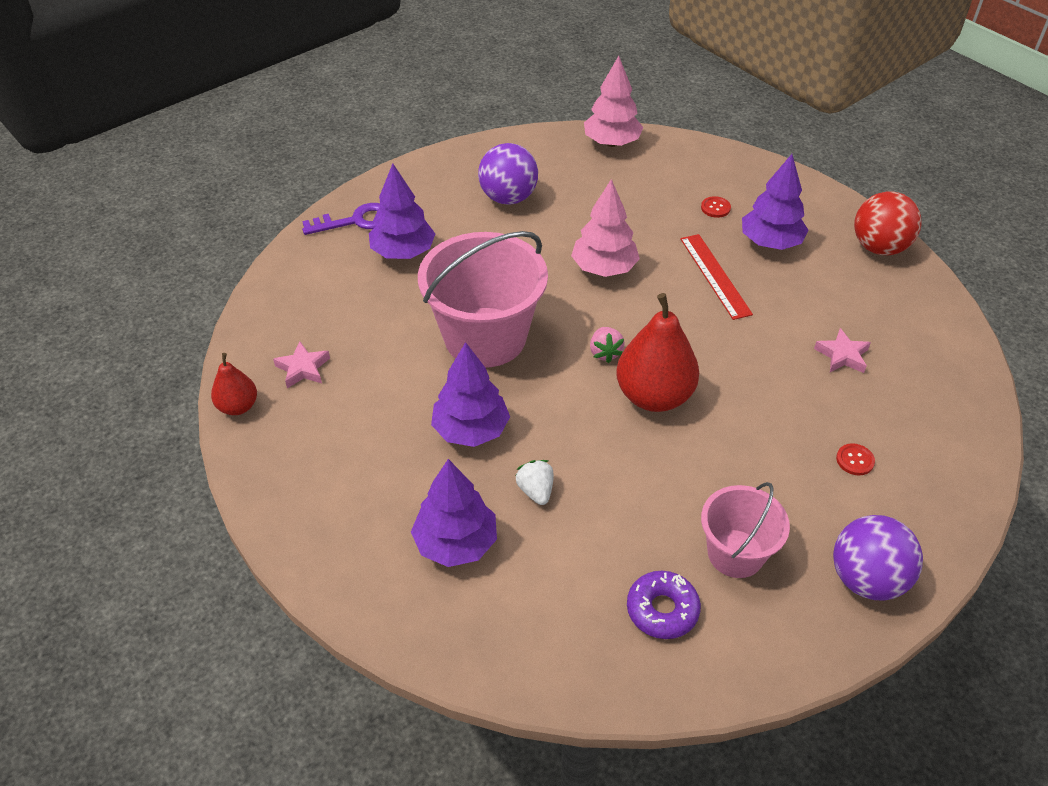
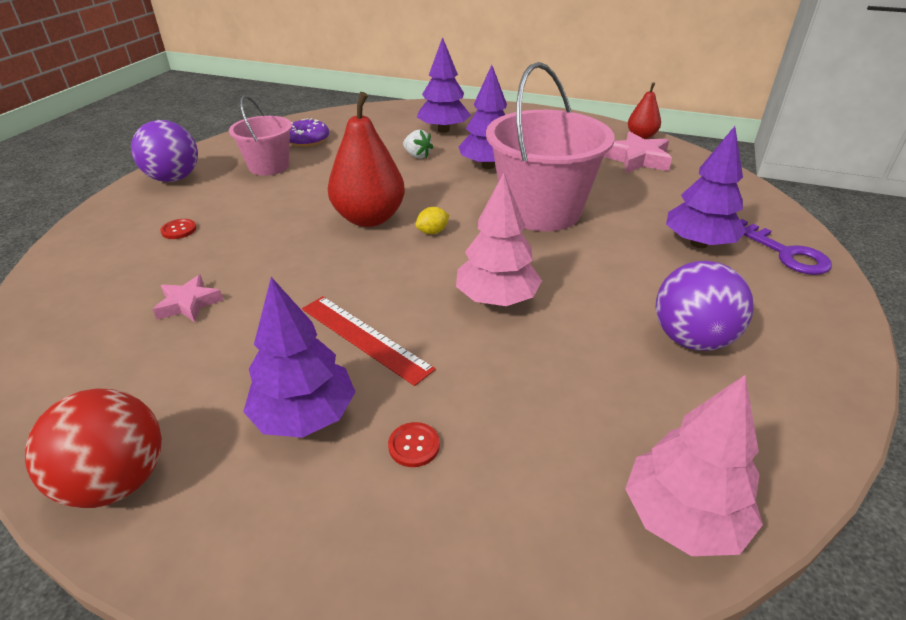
camera: 150 degrees right, 10 degrees down
pink star [273,341,330,388] -> pink star [604,131,672,173], size x1.56
purple key [302,203,381,235] -> purple key turned 75 degrees counterclockwise [740,219,832,275]
pink strawberry [590,327,625,363] -> yellow lemon [416,207,449,234]

